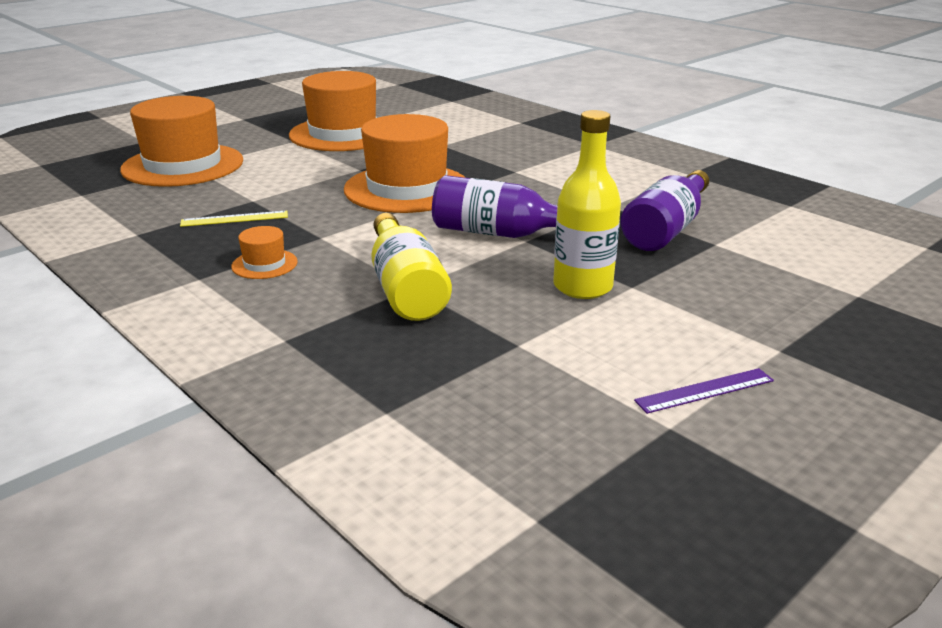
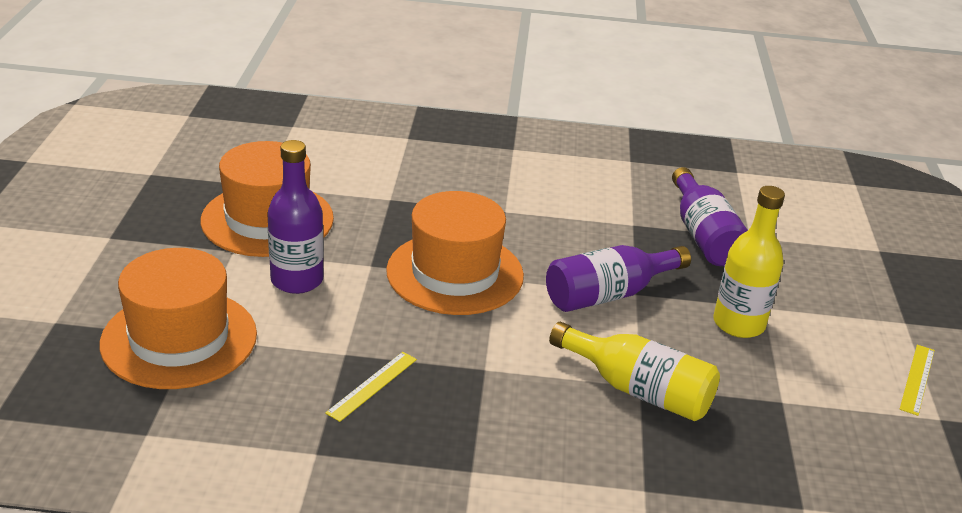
camera: 45 degrees left, 5 degrees up
orange hat [231,226,298,279] -> none
purple ruler [634,368,774,414] -> yellow ruler [900,345,935,416]
none -> purple bottle [268,140,324,294]

